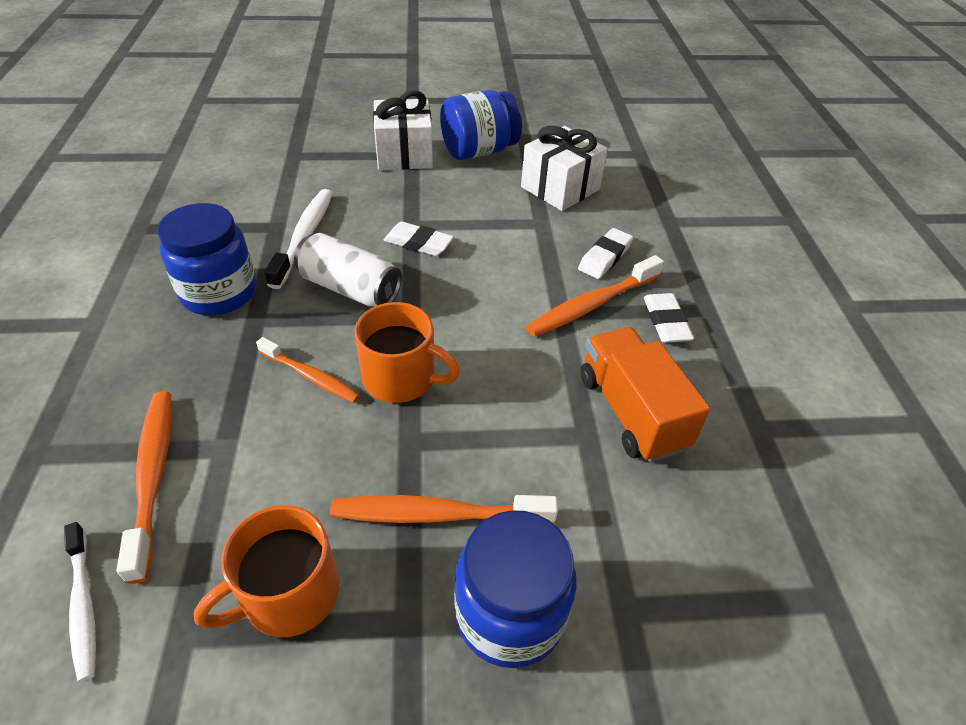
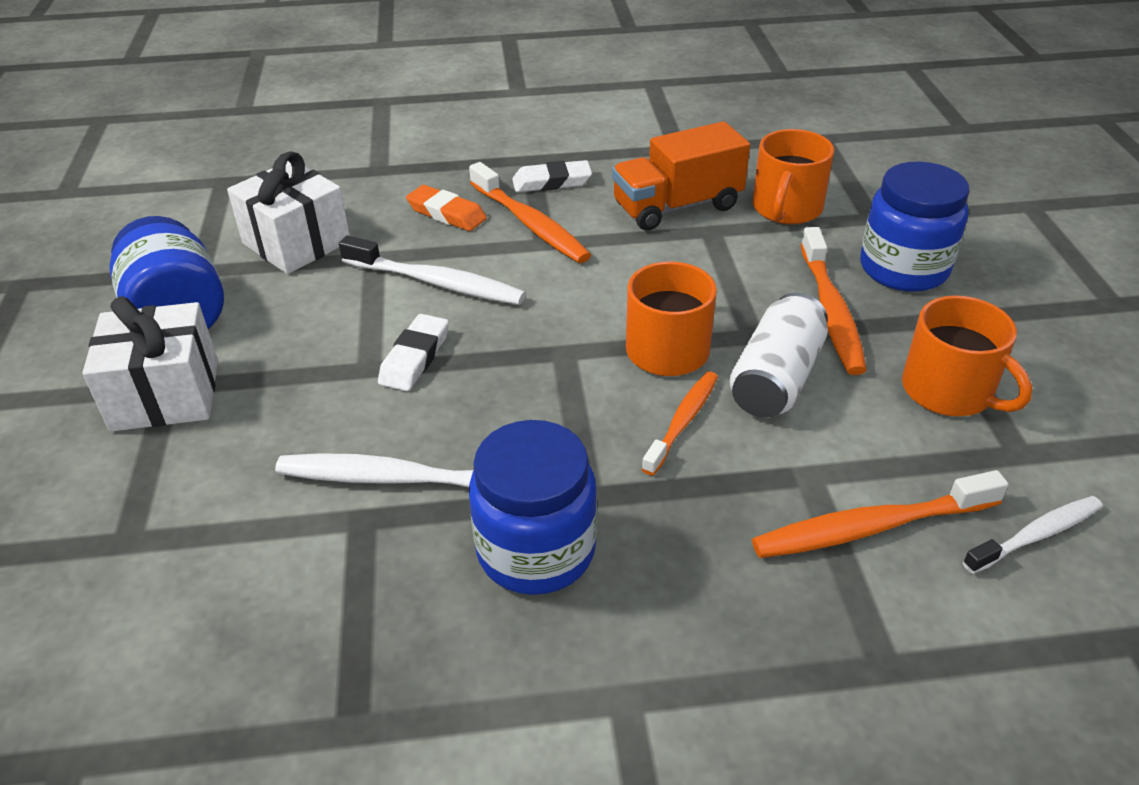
camera: 90 degrees left, 5 degrees down
white can [294,233,402,306] -> white can moved to [729,292,828,418]
white eraser [578,228,633,279] -> orange eraser [406,185,487,231]
none -> white toothbrush [339,236,526,305]
none -> orange mug [752,129,834,224]

